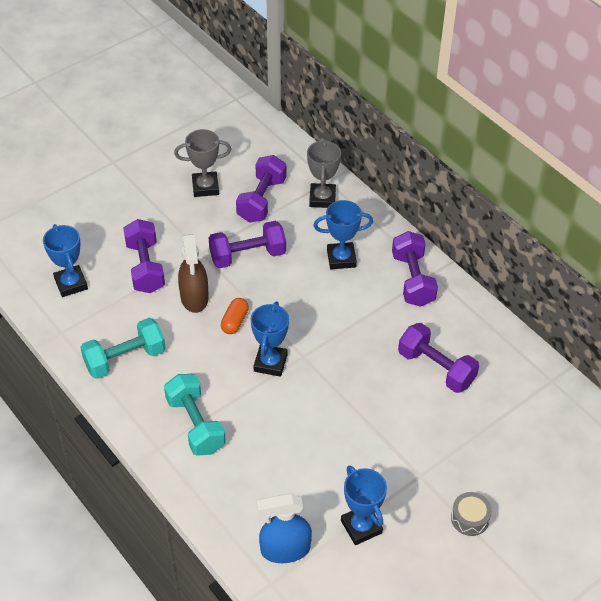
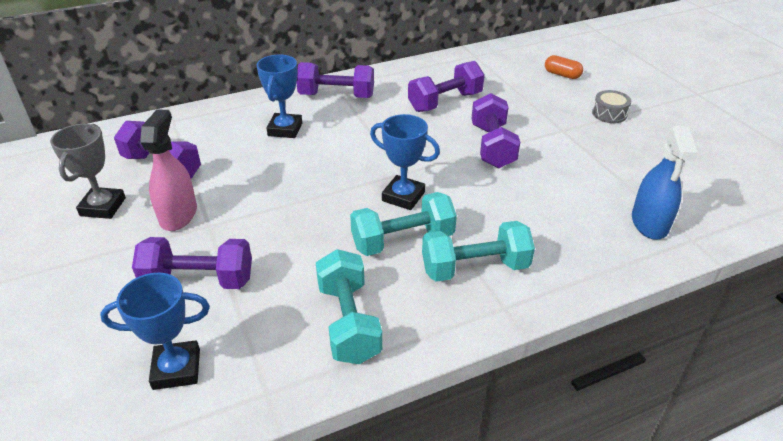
camera: 75 degrees left, 10 degrees down
brown spray bottle [178,234,209,313] -> none
purple dumbbell [208,221,286,268] -> purple dumbbell moved to [471,93,520,168]
orange capsule [221,298,249,334] -> orange capsule moved to [545,55,583,79]
grey trophy [307,139,341,208] -> none
blue trophy [341,465,387,545] -> none
none -> pink spray bottle [140,109,197,231]
none -> turquoise dumbbell [350,192,457,256]

